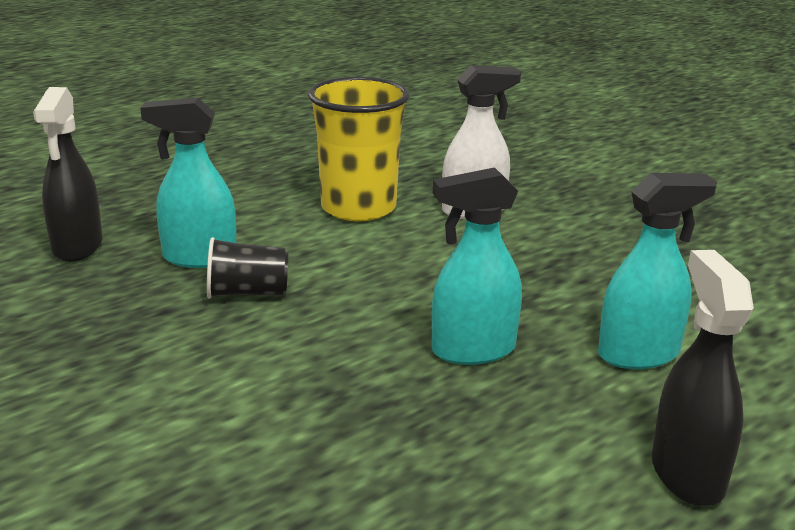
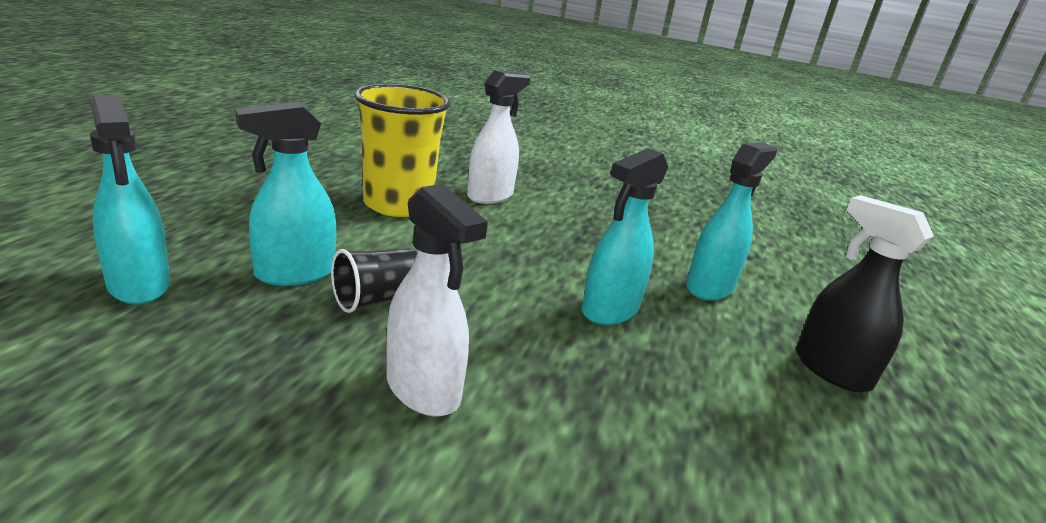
camera: 35 degrees left, 0 degrees up
black spray bottle [33,87,102,262] -> turquoise spray bottle [90,95,170,305]
none -> white spray bottle [386,184,488,417]

